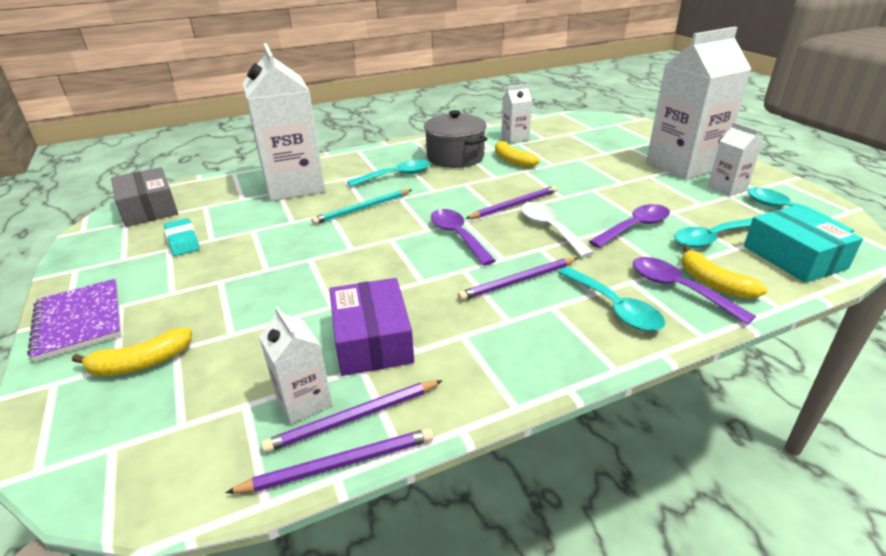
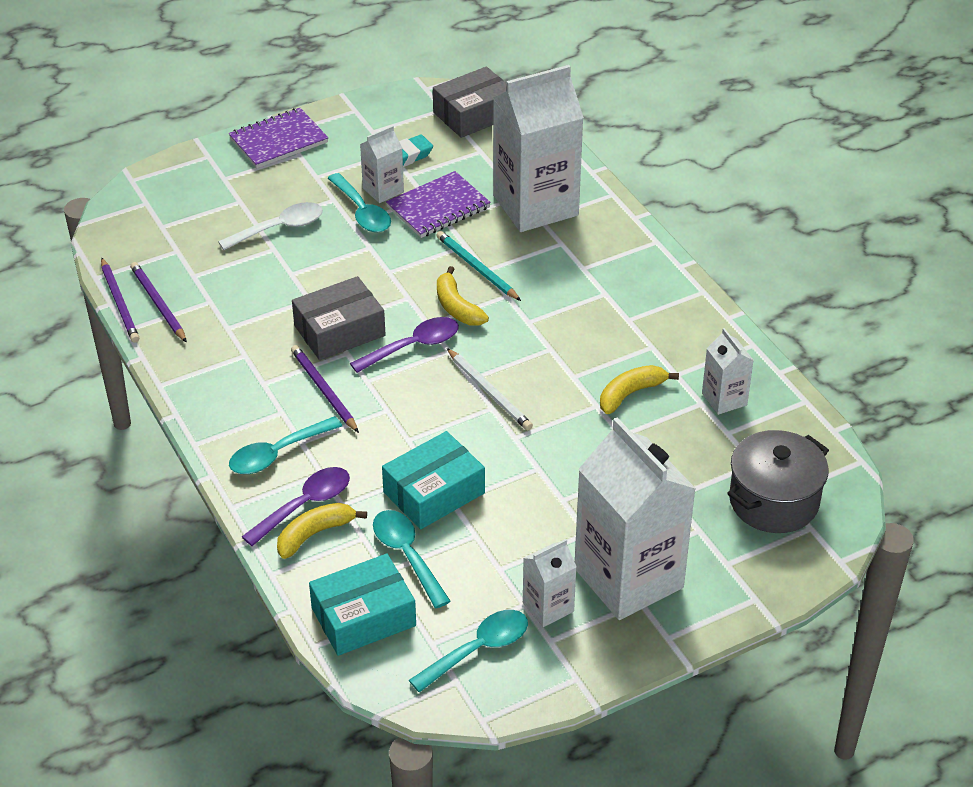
camera: 85 degrees right, 10 degrees up
yellow banana [72,328,192,376] -> yellow banana moved to [437,266,489,326]
white carton [259,306,332,424] -> white carton moved to [360,125,404,203]
purple box [329,278,414,376] -> none
turquoise spoon [347,159,431,187] -> turquoise spoon moved to [328,173,391,233]
grey pot [424,110,487,168] -> grey pot moved to [727,430,829,533]
purple pencil [465,186,557,219] -> white pencil [447,348,533,430]
white spoon [521,202,594,257] -> white spoon moved to [218,202,323,250]
purple spoon [589,204,670,248] -> turquoise box [382,431,485,529]
none -> grey box [292,276,386,360]
none -> purple notebook [386,171,491,238]

